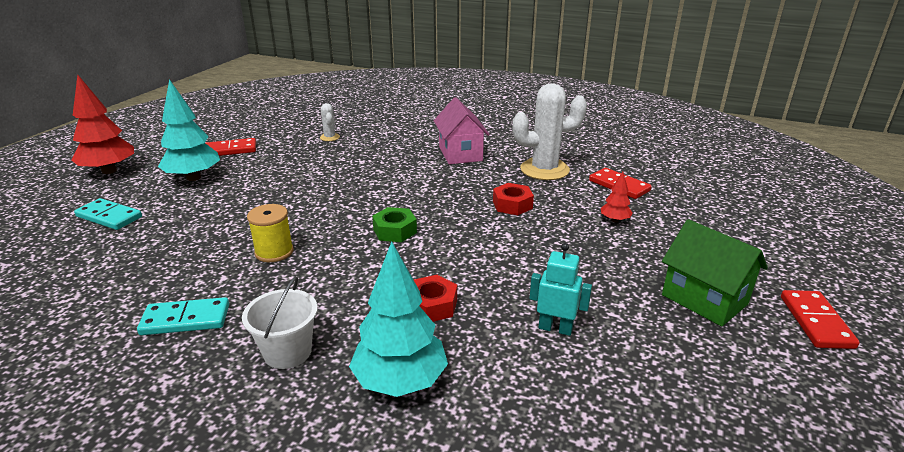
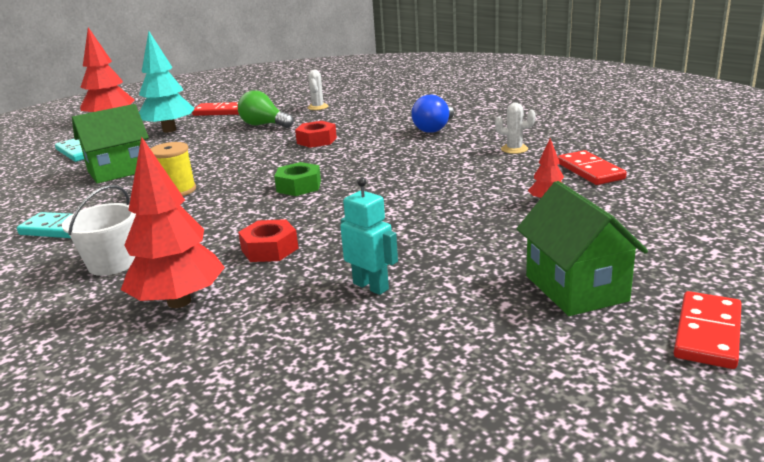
camera: 25 degrees right, 5 degrees down
turquoise tree [349,241,448,397] -> red tree [121,137,225,308]
pink house [434,97,490,164] -> blue light bulb [411,95,454,133]
red nut [493,183,534,215] -> red nut moved to [295,121,337,148]
white cactus [513,83,587,180] -> white cactus [495,103,536,154], size x0.45
none -> green house [72,104,149,184]
none -> green light bulb [238,90,294,128]

